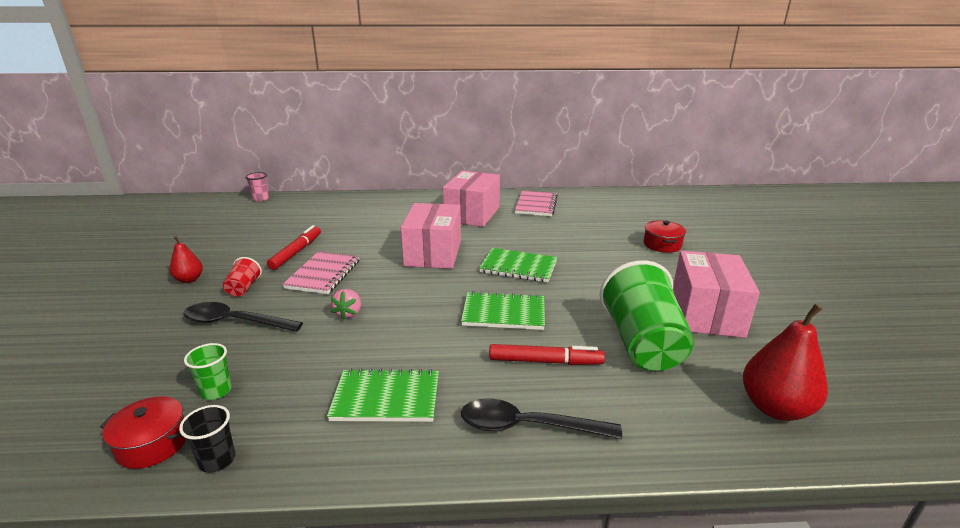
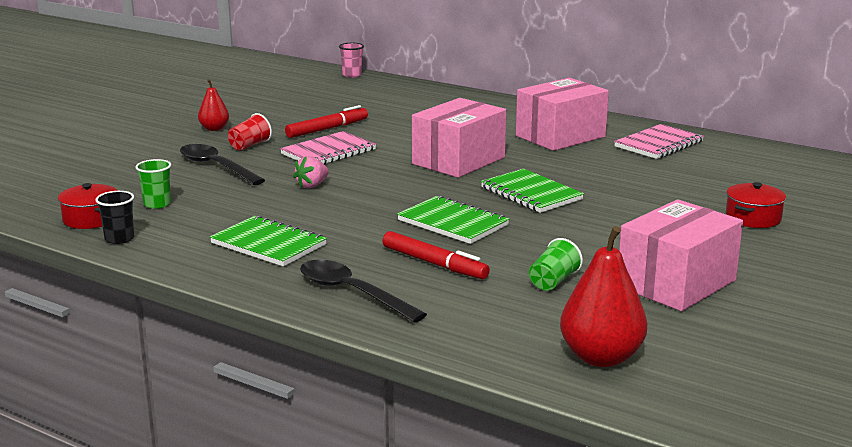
camera: 35 degrees right, 5 degrees down
green cup [600,260,694,371] -> green cup [529,238,583,291], size x0.44

